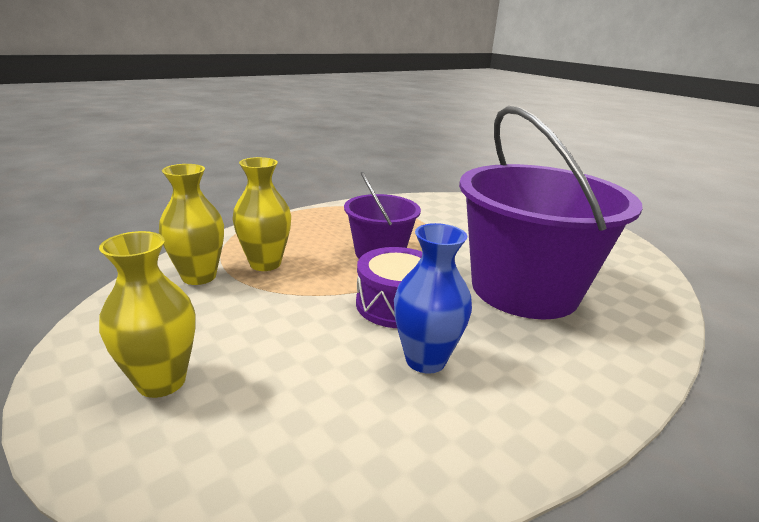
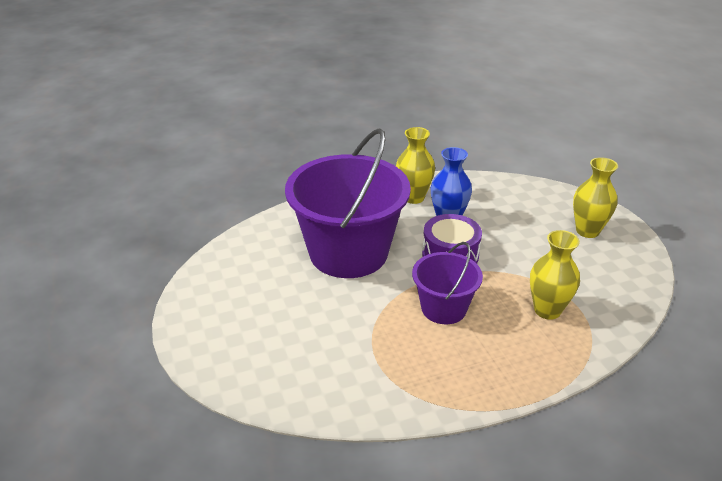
camera: 160 degrees left, 10 degrees up
yellow vase [159,164,224,285] -> yellow vase moved to [396,127,435,204]

